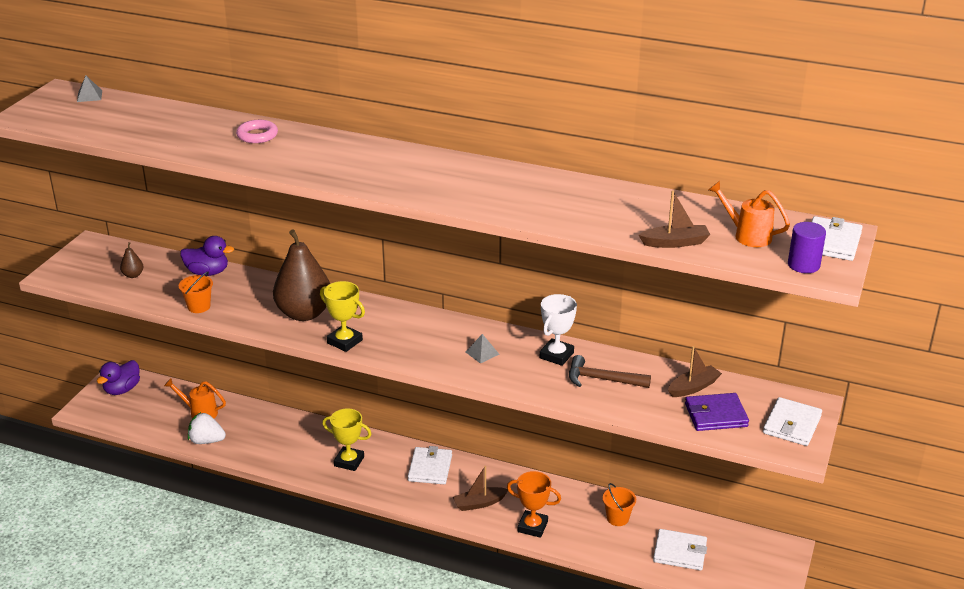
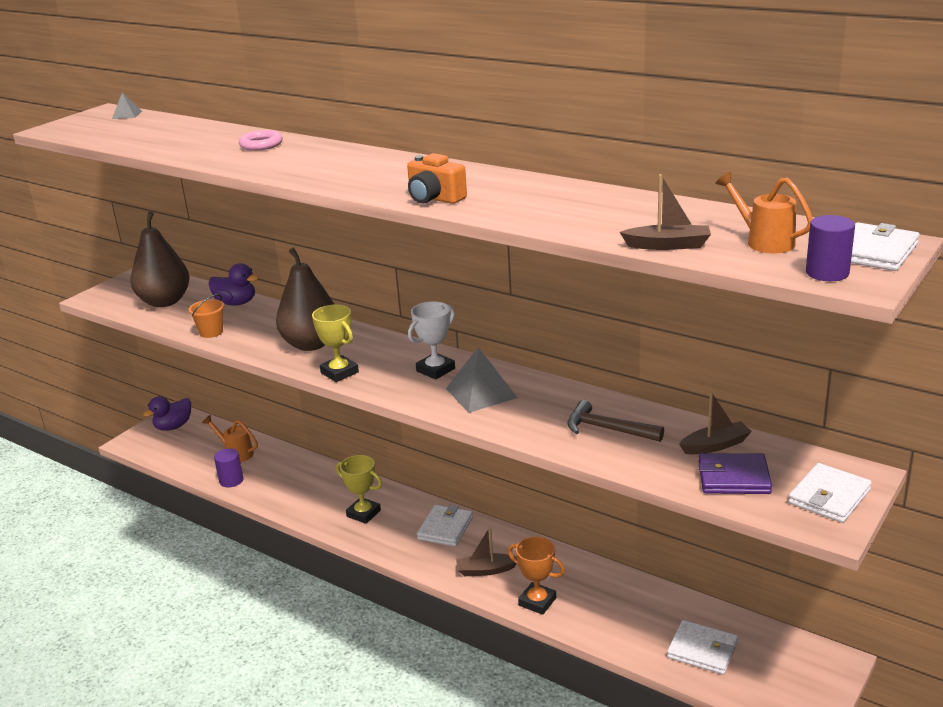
camera: 15 degrees right, 5 degrees down
brown pear [120,242,144,278] -> brown pear [130,212,190,307], size x2.47
white strawberry [188,412,226,444] -> purple cylinder [214,448,243,488]
grey pyramid [466,334,500,364] -> grey pyramid [446,347,518,413], size x1.94
white trophy [540,294,577,366] -> white trophy moved to [408,301,455,380]
orange bucket [603,483,636,526] -> none
none -> orange camera [407,153,467,204]

